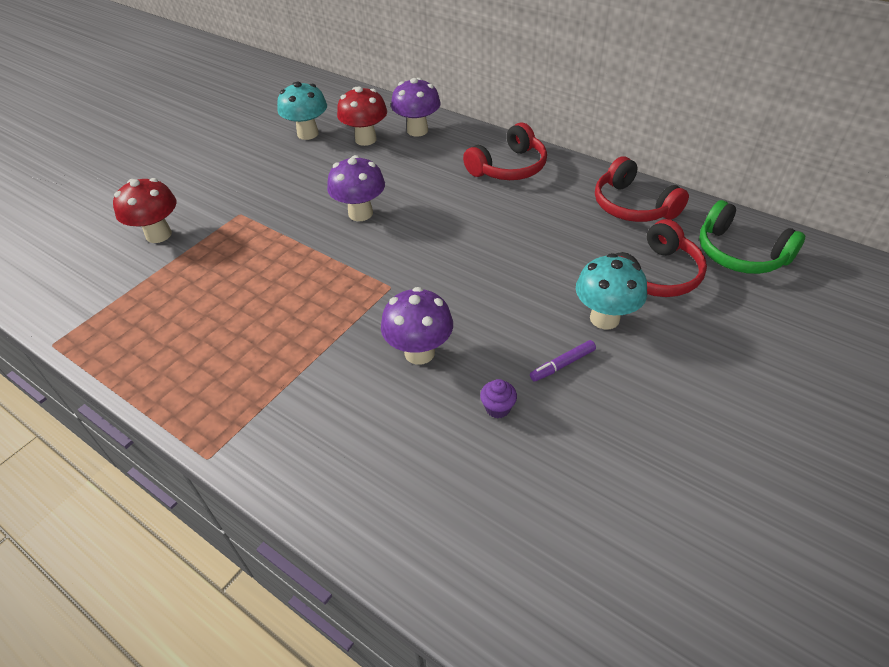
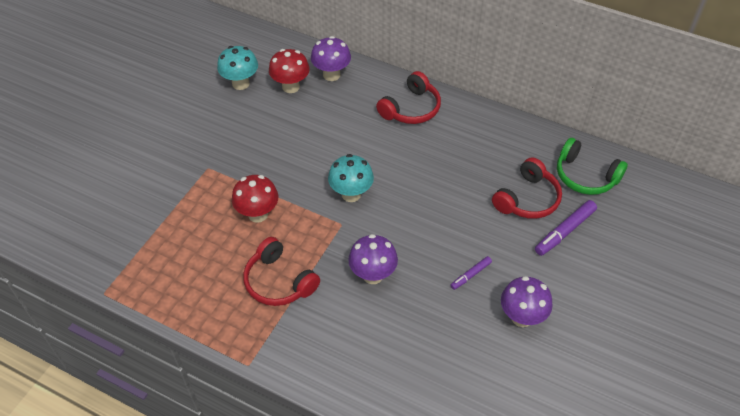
camera: 10 degrees left, 5 degrees up
red mushroom [113,178,177,243] -> red mushroom moved to [232,175,279,223]
purple mushroom [327,155,385,221] -> purple mushroom moved to [501,276,553,327]
purple cupcake [480,379,517,418] -> none
turquoise mushroom [576,253,647,329] -> turquoise mushroom moved to [328,154,374,202]
red headphones [595,156,689,222] -> red headphones moved to [243,237,320,306]
none -> purple marker [535,200,597,256]

